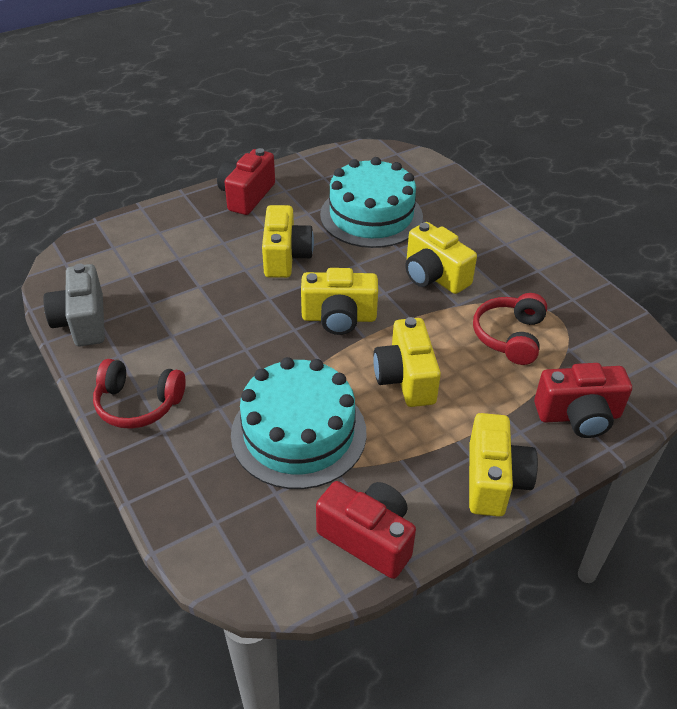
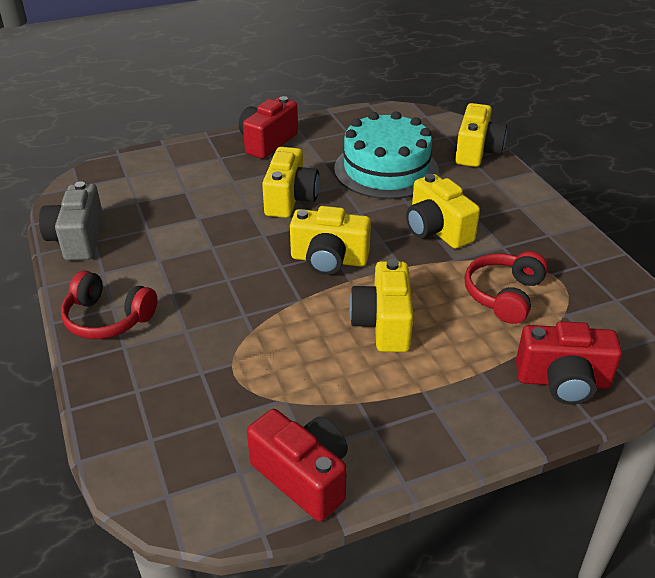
camera: 10 degrees right, 5 degrees down
turquoise cake [231,357,366,489] -> none
yellow camera [469,413,538,517] -> yellow camera moved to [455,103,507,167]

